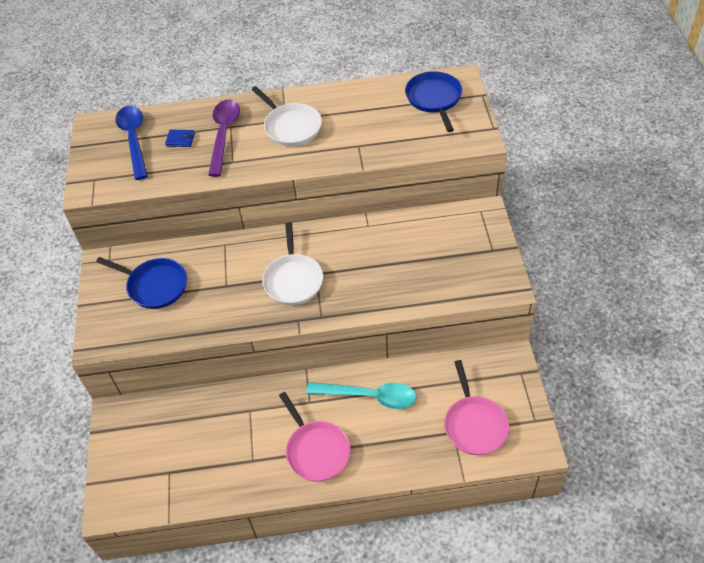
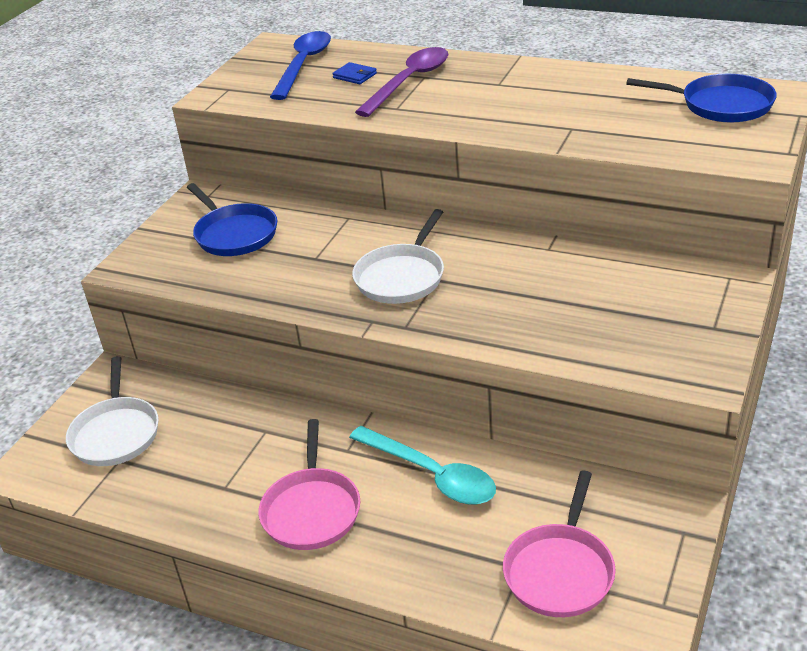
camera: 30 degrees right, 15 degrees down
white pan [251,86,322,146] -> white pan moved to [66,356,159,466]
blue pan [405,71,462,132] -> blue pan turned 90 degrees clockwise [626,74,777,122]

